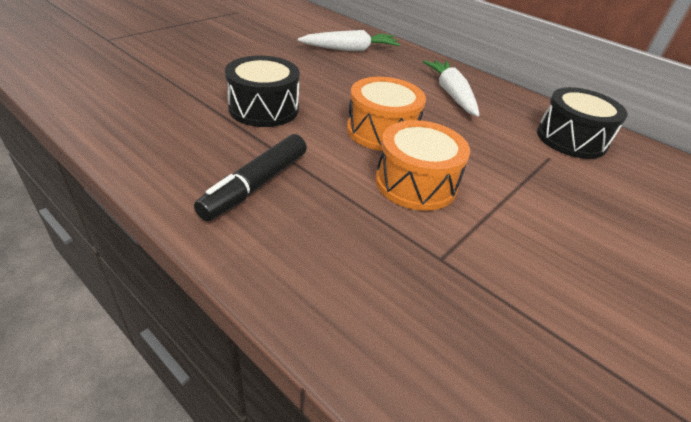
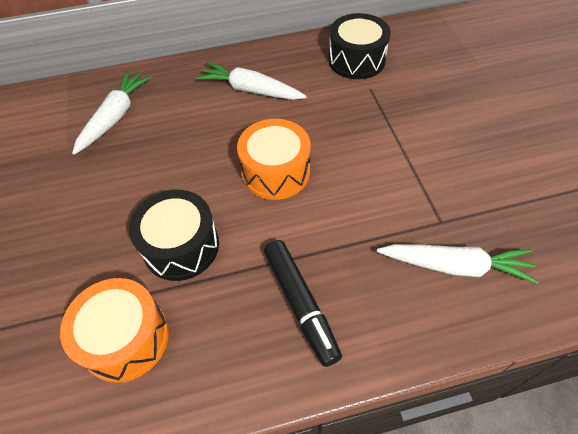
camera: 50 degrees left, 15 degrees up
orange drum [375,120,470,211] -> orange drum moved to [60,278,169,383]
none -> white carrot [377,244,539,284]

